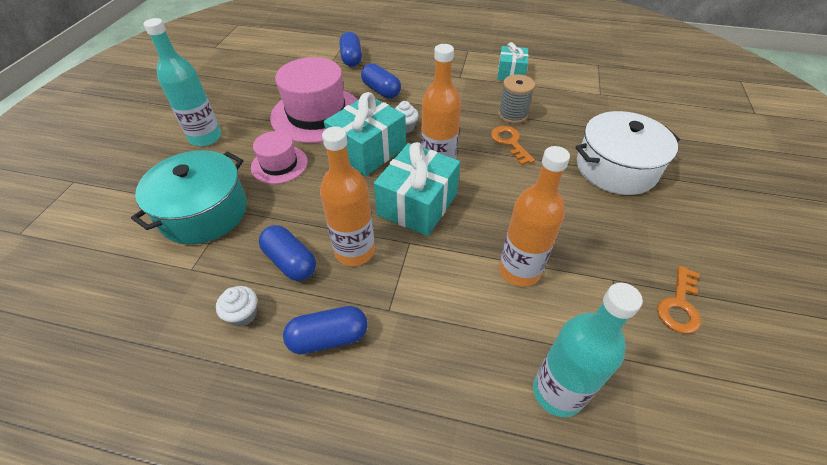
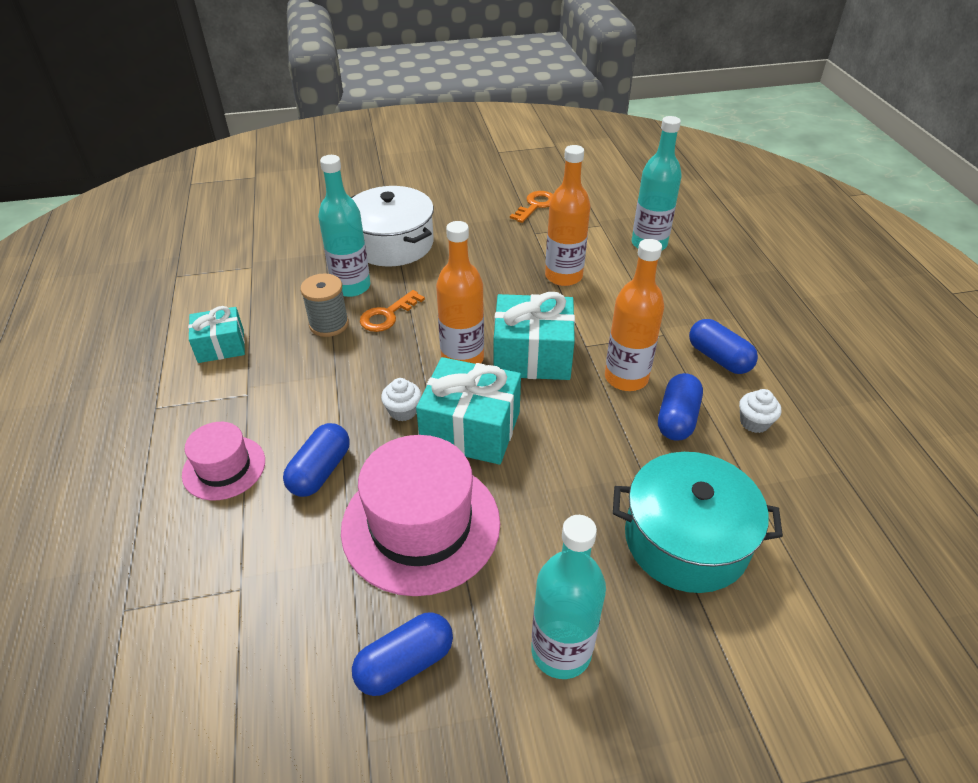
camera: 115 degrees left, 5 degrees down
pink hat [251,131,308,184] -> pink hat moved to [182,422,265,501]
blue capsule [339,32,362,67] -> blue capsule moved to [352,612,453,696]
orange key [657,266,701,334] -> orange key turned 60 degrees counterclockwise [510,191,553,223]
none -> turquoise bottle [318,155,371,297]

